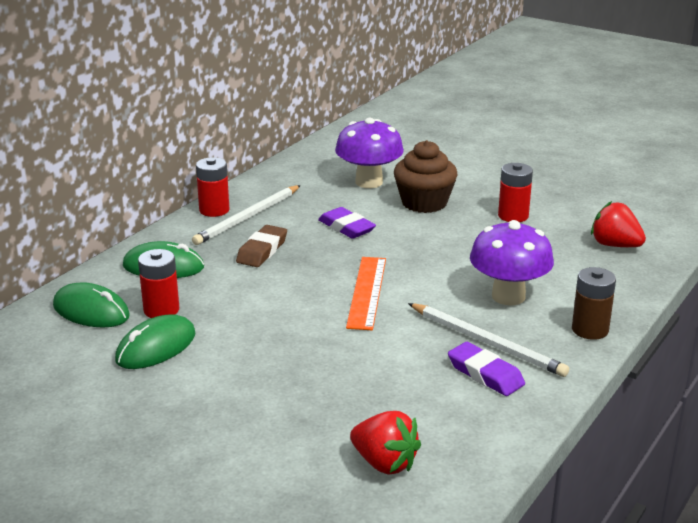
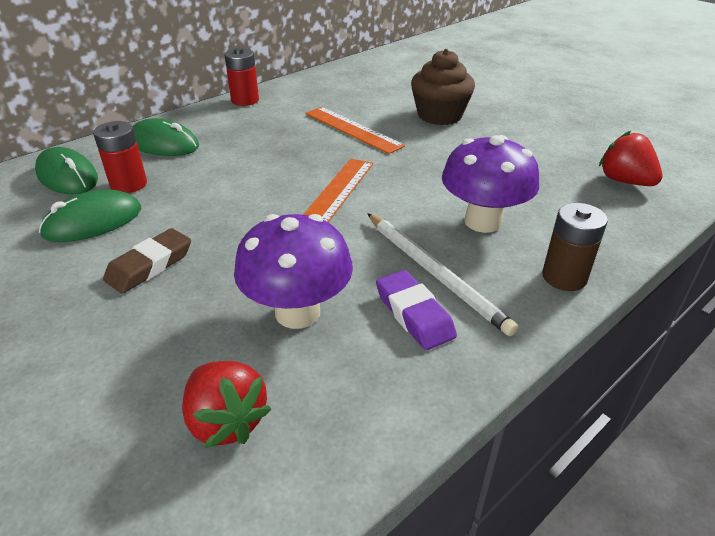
camera: 15 degrees right, 10 degrees up
white pencil [192,185,301,245] -> none
brown eraser [236,225,287,267] -> brown eraser moved to [103,228,191,294]
purple eraser [318,207,376,239] -> orange ruler [305,107,405,154]
purple mushroom [335,118,404,188] -> purple mushroom moved to [234,214,353,329]
red battery [498,163,533,222] -> none

